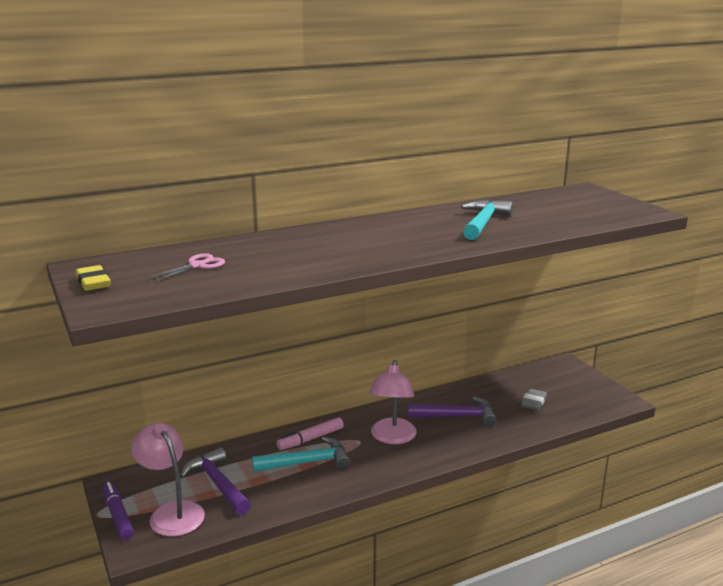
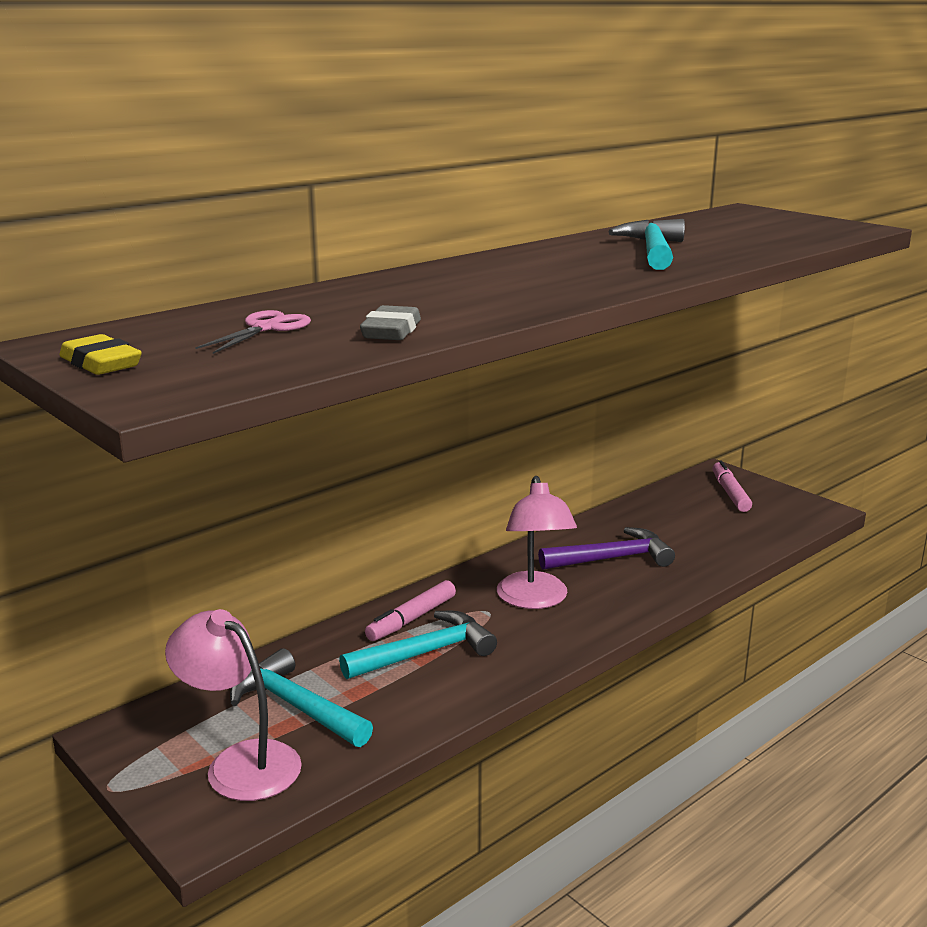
camera: 15 degrees left, 0 degrees up
purple marker [103,482,134,540] -> none
purple hammer [180,447,251,515] -> turquoise hammer [230,648,373,747]
grey eraser [521,389,547,411] -> grey eraser moved to [360,305,421,340]
none -> pink marker [712,461,752,512]

